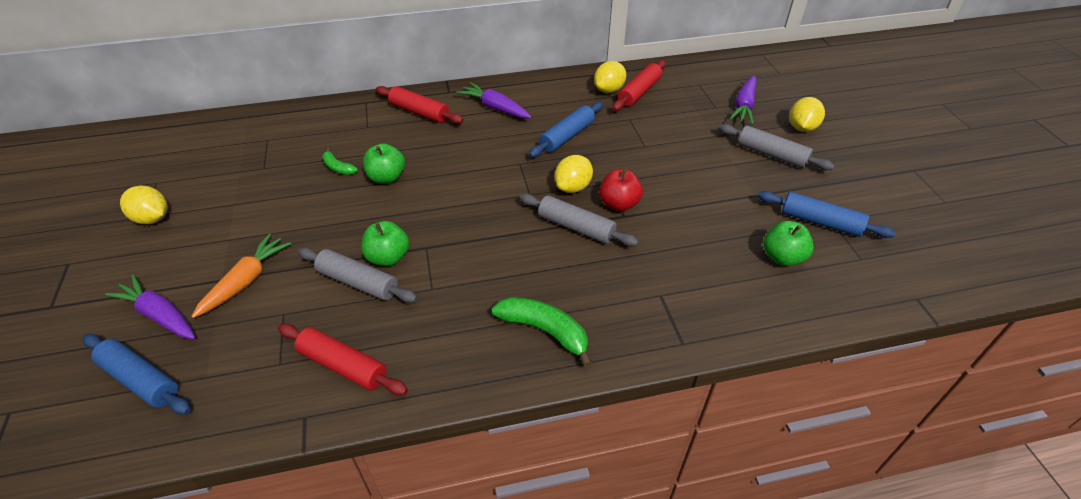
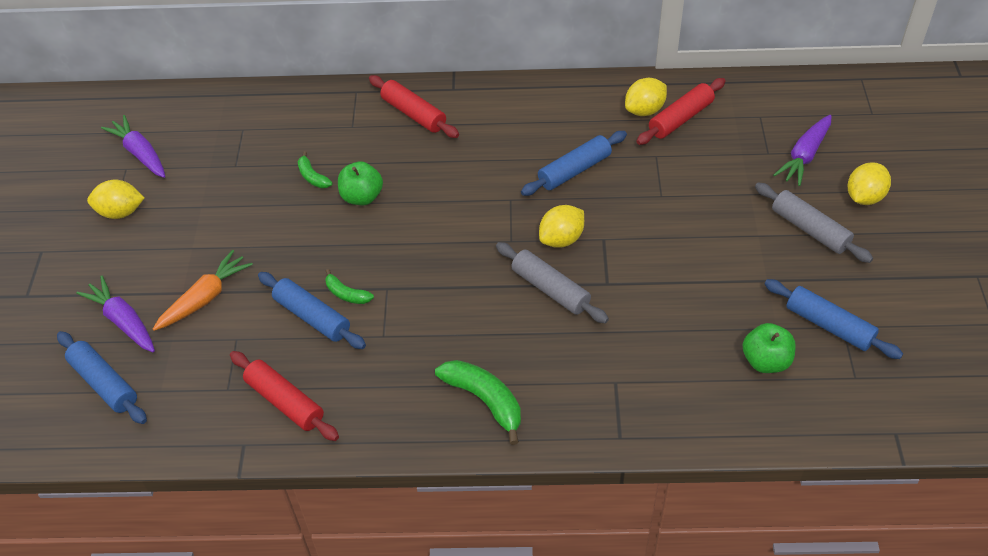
camera: 15 degrees right, 5 degrees up
yellow lemon [120,186,168,224] -> yellow lemon turned 45 degrees counterclockwise [87,180,144,219]
grey rolling pin [298,247,418,303] -> blue rolling pin [258,272,366,349]
green apple [361,221,409,266] -> green banana [325,269,374,304]
purple carrot [456,82,531,118] -> purple carrot moved to [101,115,165,178]
red apple [599,169,643,211] -> none

